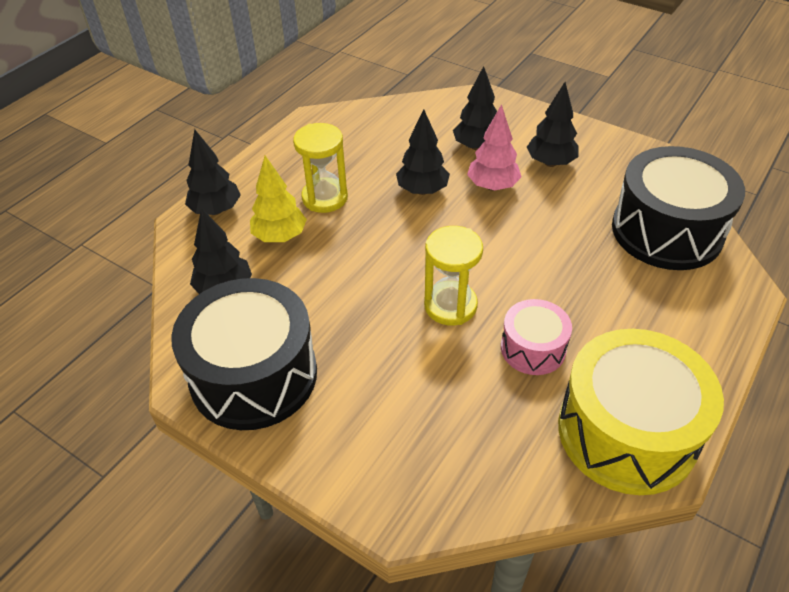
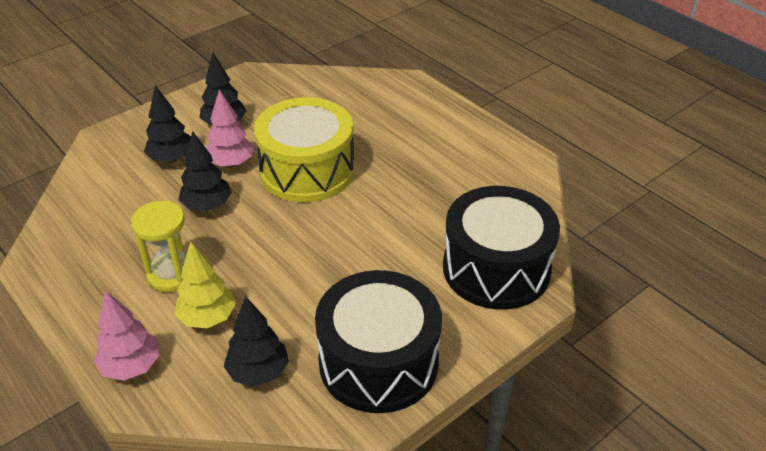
camera: 75 degrees left, 5 degrees down
black tree [185,129,241,215] -> pink tree [94,290,160,381]
yellow hourglass [424,226,483,325] -> none
pink drum [501,299,572,375] -> none
yellow drum [558,329,724,495] -> yellow drum moved to [254,97,354,202]
black drum [612,146,745,270] -> black drum moved to [443,186,560,310]

